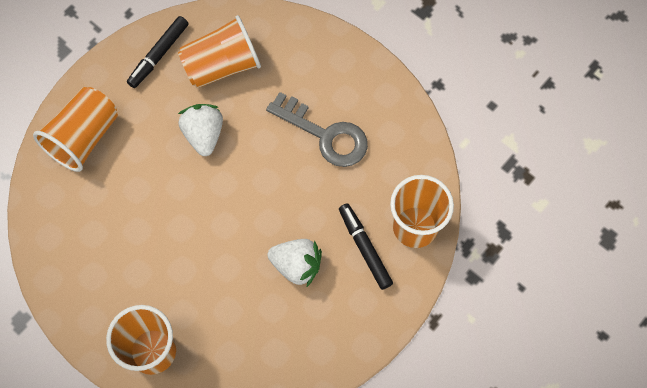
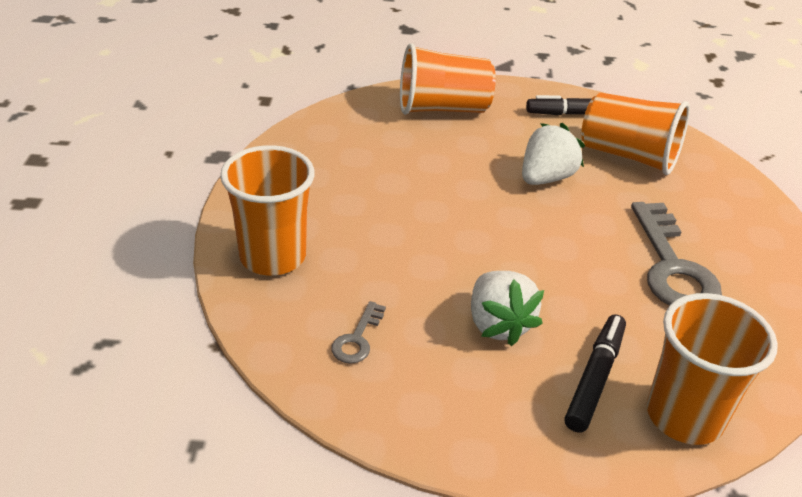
camera: 50 degrees right, 30 degrees down
none -> grey key [331,301,386,364]

